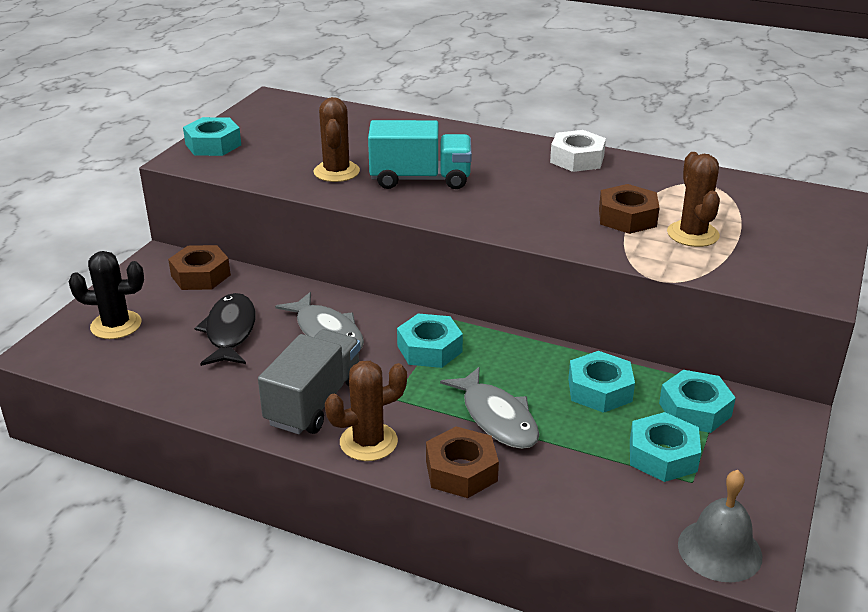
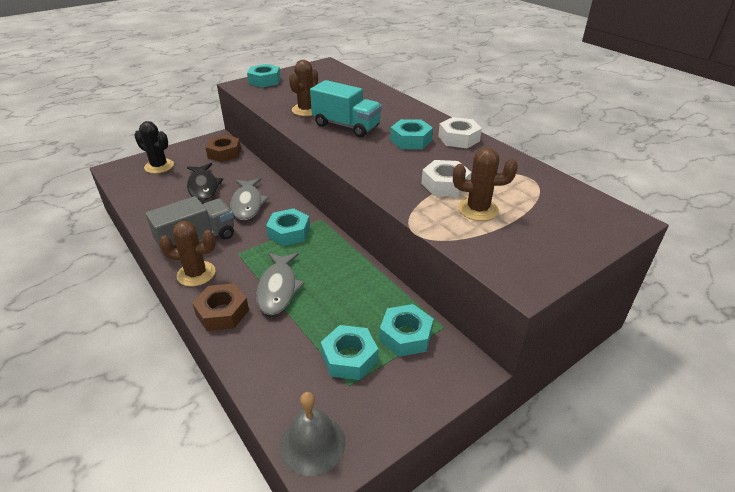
camera: 30 degrees right, 5 degrees up
black fish [194,293,256,366] -> black fish turned 135 degrees clockwise [187,163,223,201]
turquoise nut [568,351,635,413] -> turquoise nut moved to [390,119,433,149]
brown nut [599,184,660,234] -> white nut [421,160,472,197]
brown cactus [667,152,720,247] -> brown cactus turned 75 degrees clockwise [453,147,518,221]

